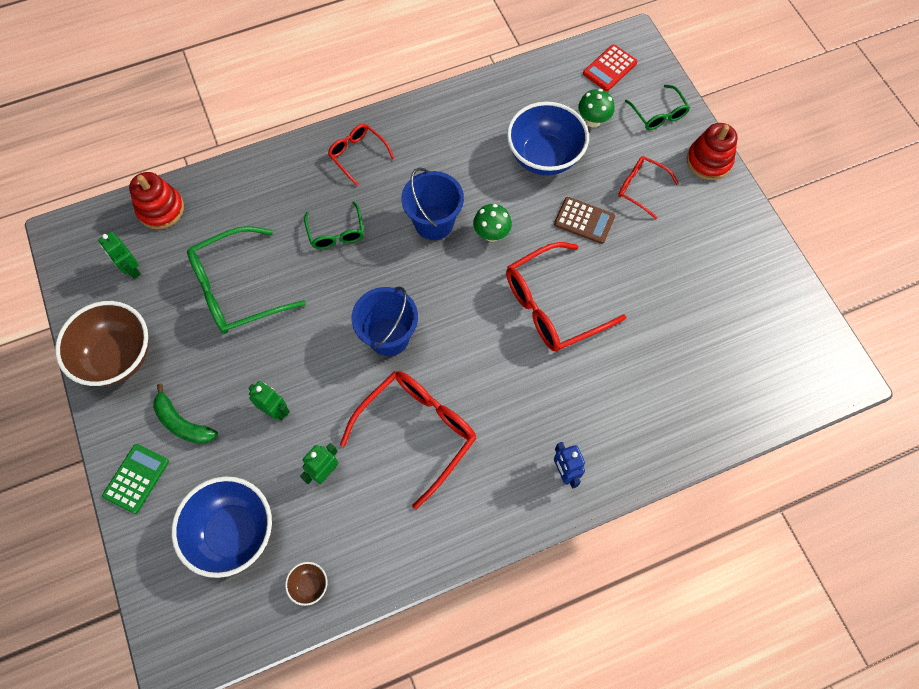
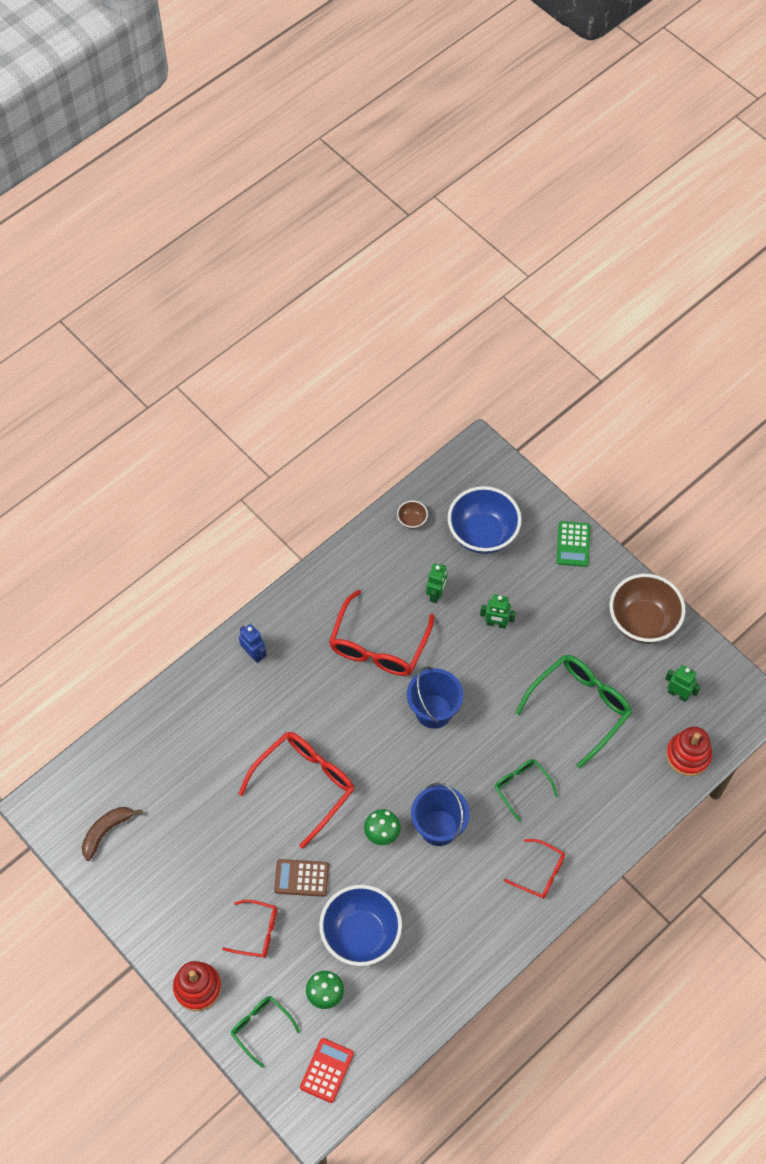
camera: 160 degrees right, 5 degrees down
green banana [153,384,218,444] -> none
none -> brown banana [82,807,143,861]

